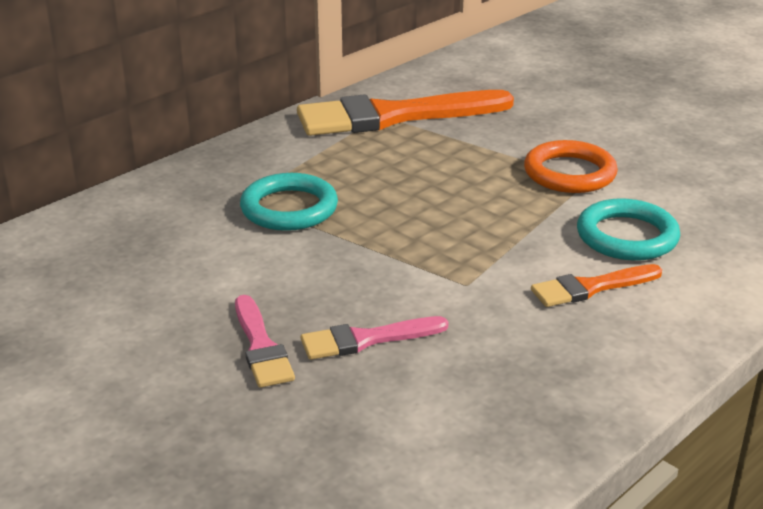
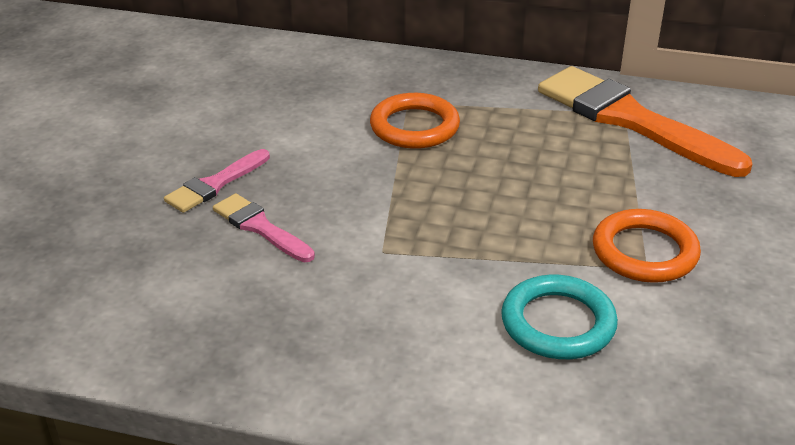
camera: 60 degrees right, 5 degrees up
turquoise ring [240,173,338,231] -> orange ring [370,93,460,149]
orange brush [531,264,662,307] -> none

